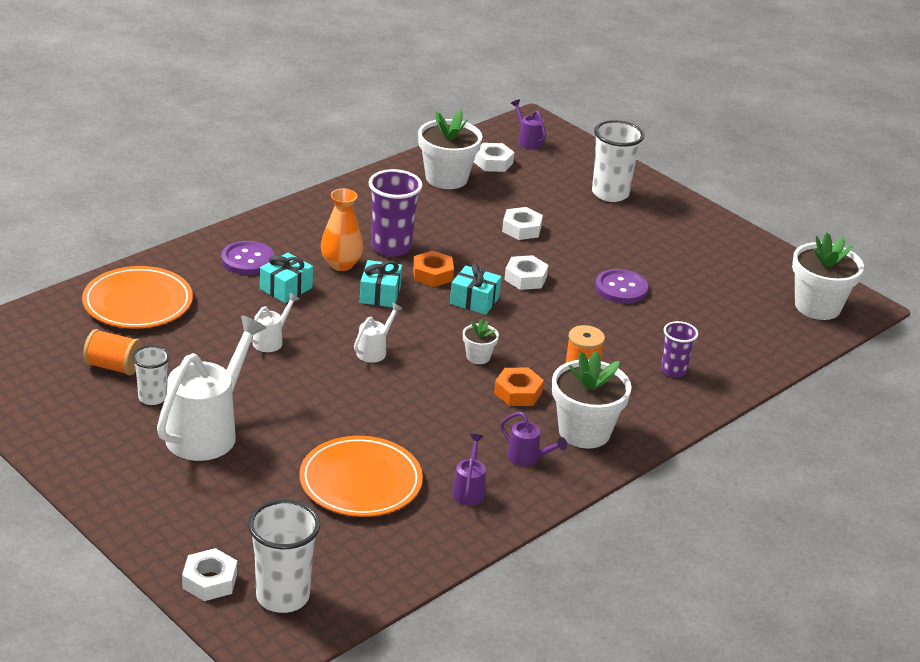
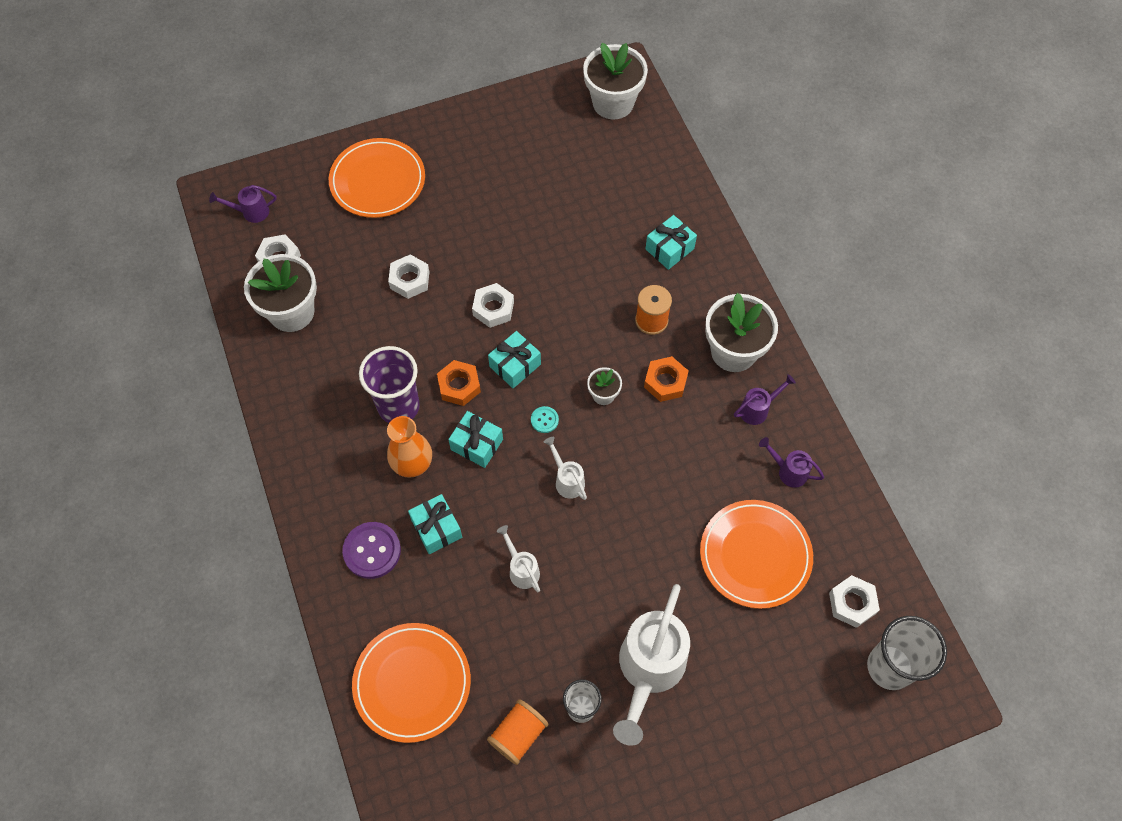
camera: 65 degrees left, 30 degrees up
white watering can [157,316,267,461] -> white watering can turned 120 degrees counterclockwise [613,584,690,746]
white nut [182,548,237,601] -> white nut moved to [829,575,880,628]
white cup [592,120,644,202] -> orange plate [329,138,425,218]
purple button [595,269,648,304] -> none
purple cup [661,321,698,378] -> turquoise gift [645,215,697,270]
none -> turquoise button [531,406,559,433]

